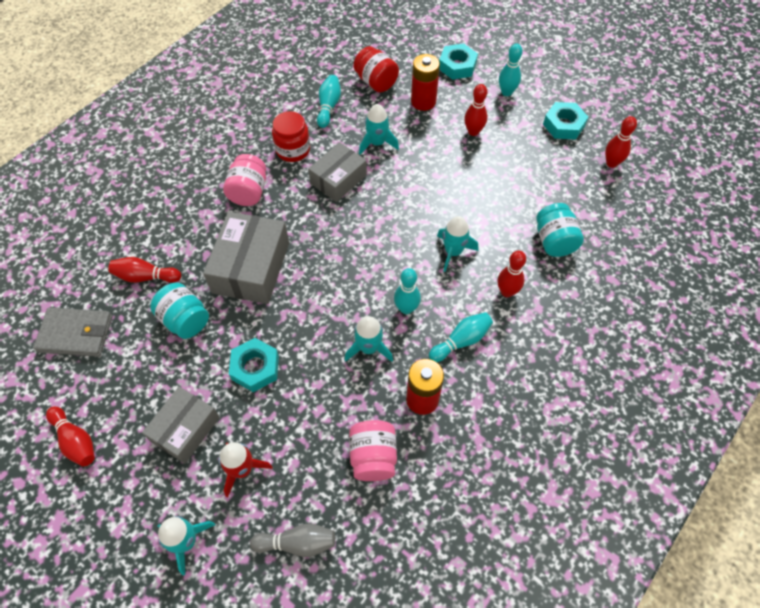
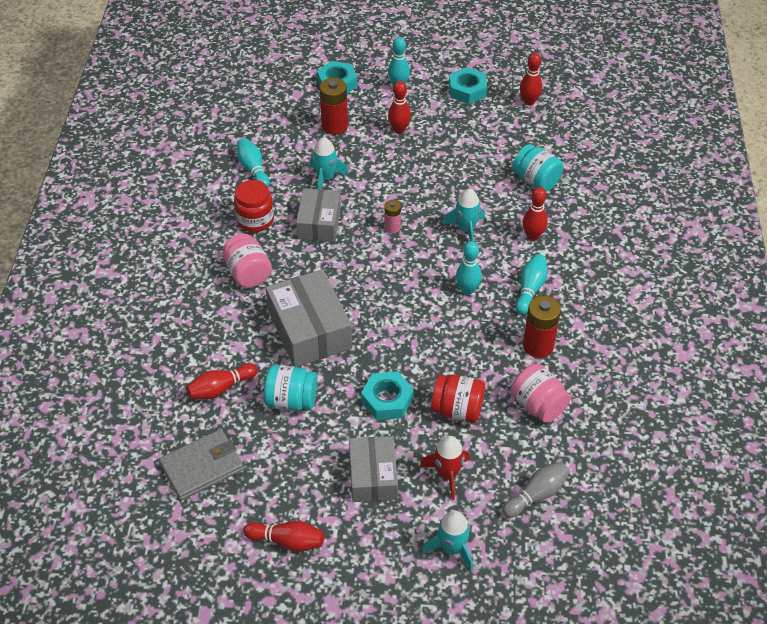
camera: 35 degrees left, 10 degrees down
turquoise rocket [345,316,393,362] -> none
red jar [354,46,399,92] -> red jar moved to [431,374,485,423]
none -> pink battery [384,200,401,233]

